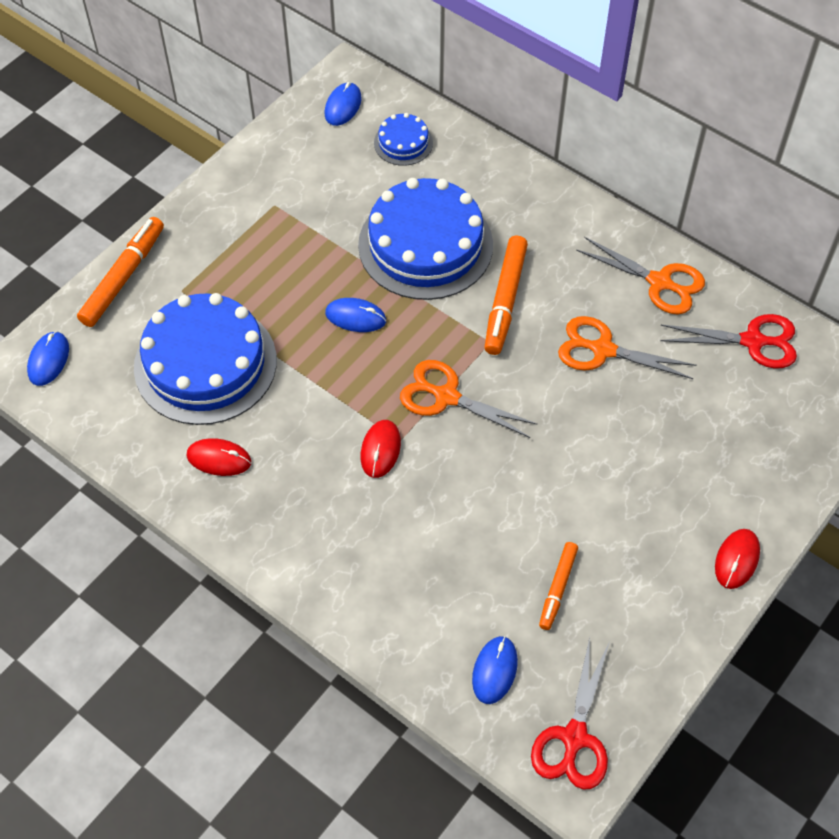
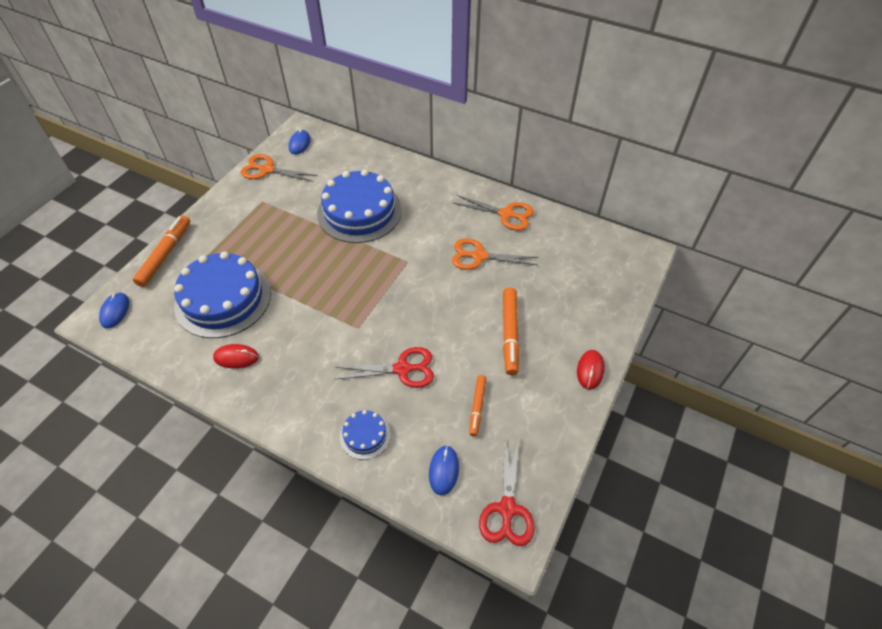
camera: 10 degrees left, 5 degrees down
blue mouse [325,298,386,332] -> none
red mouse [361,420,401,478] -> none
blue cake [374,113,433,166] -> blue cake moved to [340,410,391,460]
orange scissors [400,360,538,438] -> orange scissors moved to [241,154,318,182]
orange marker [485,236,528,355] -> orange marker moved to [503,287,520,375]
red scissors [660,314,797,368] -> red scissors moved to [335,347,434,388]

